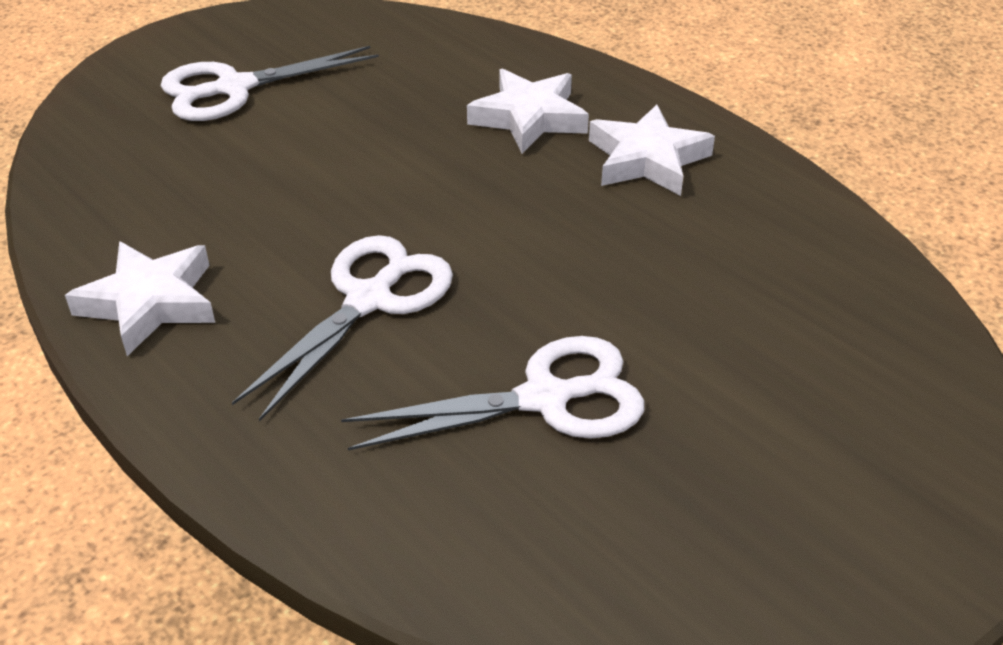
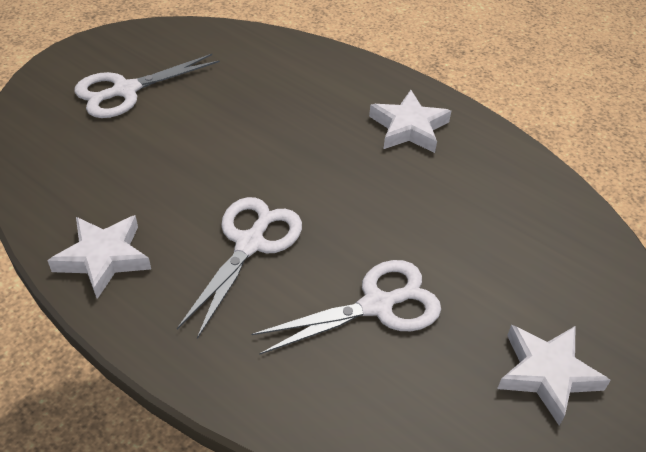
camera: 10 degrees left, 5 degrees up
white star [467,69,589,154] -> white star moved to [497,325,611,426]

